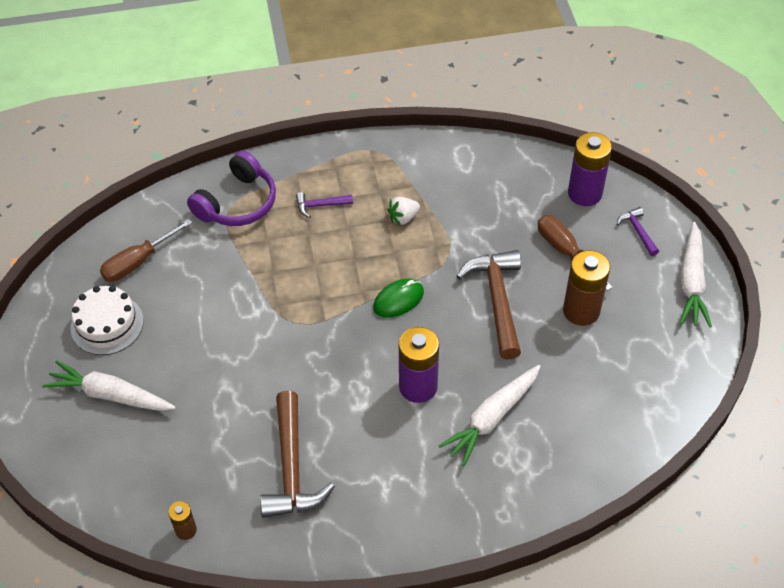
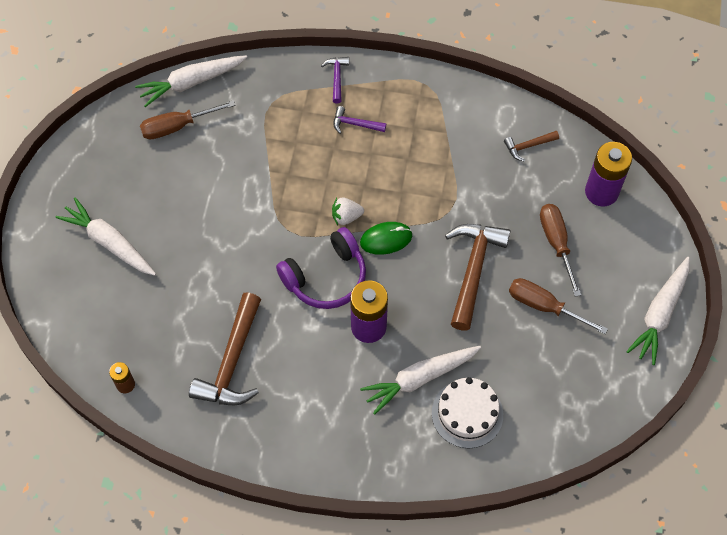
camera: 20 degrees right, 10 degrees up
white cake [70,286,144,355] -> white cake moved to [432,377,503,449]
purple headphones [187,151,276,226] -> purple headphones moved to [276,227,366,309]
white strawberry [387,197,420,226] -> white strawberry moved to [332,197,364,225]
brown battery [563,250,610,326] -> brown screwdriver [509,278,608,334]
purple hammer [617,207,659,256] -> purple hammer moved to [321,57,349,103]
none -> white carrot [135,55,247,107]
none -> brown hammer [504,131,559,162]

